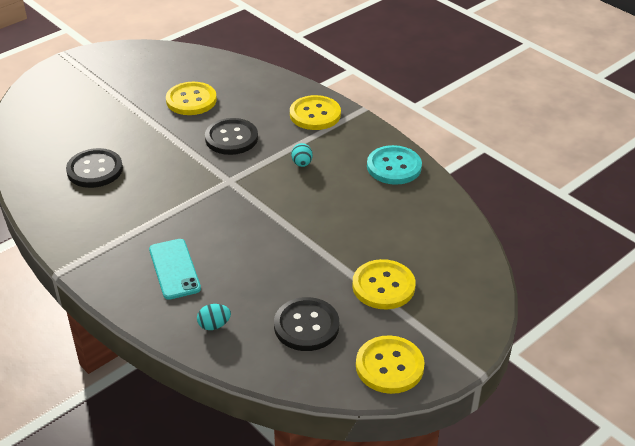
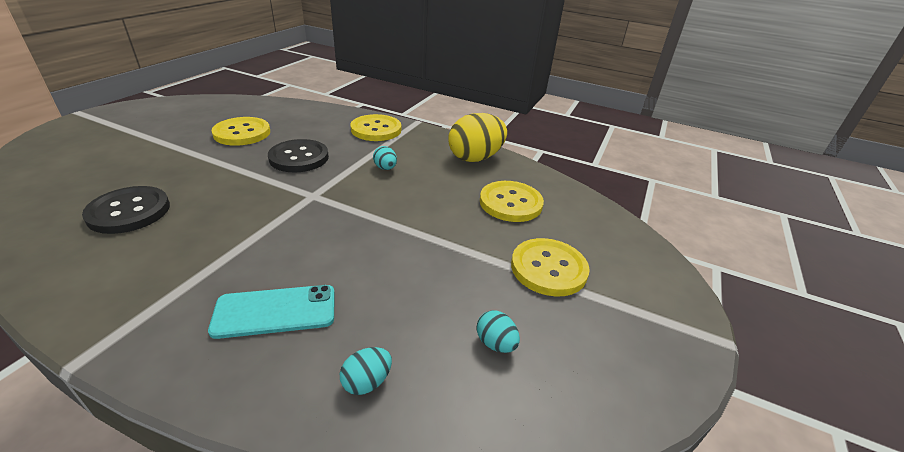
camera: 25 degrees left, 5 degrees down
turquoise phone [149,239,201,300] -> turquoise phone turned 60 degrees counterclockwise [208,285,335,339]
black button [274,297,339,351] -> turquoise egg [477,310,520,353]
yellow button [356,335,425,394] -> yellow button moved to [480,181,544,222]
turquoise button [367,145,422,185] -> yellow egg [448,113,507,162]

